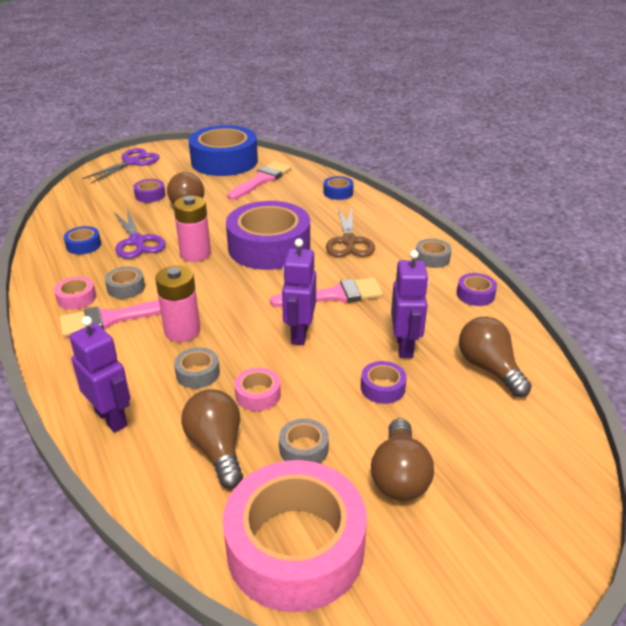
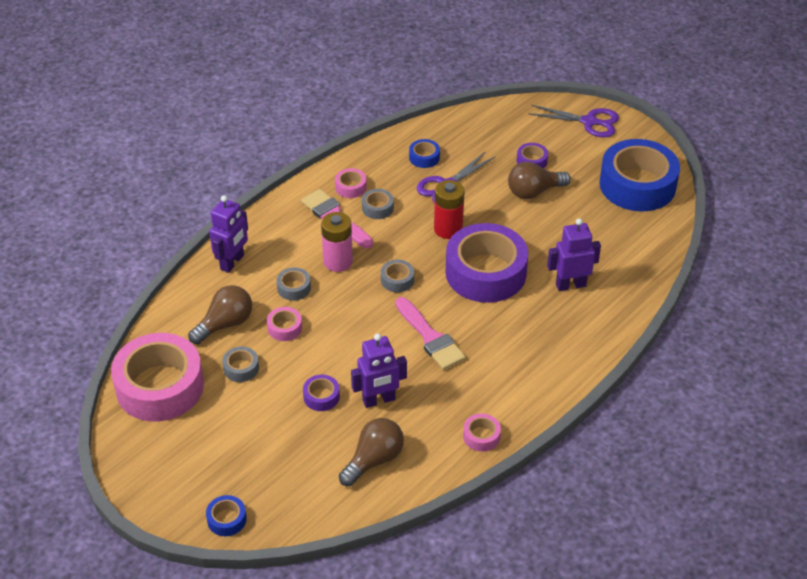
camera: 70 degrees right, 10 degrees up
pink battery [173,196,211,262] -> red battery [434,180,464,239]
pink brush [227,161,291,200] -> none
purple robot [282,238,316,345] -> purple robot moved to [547,218,601,291]
blue tape [324,176,354,200] -> blue tape moved to [206,495,247,536]
brown scissors [326,207,375,257] -> none
brown light bulb [371,418,434,501] -> none
grey tape [415,239,452,268] -> grey tape moved to [381,260,414,292]
purple tape [457,273,497,306] -> pink tape [463,413,501,452]

